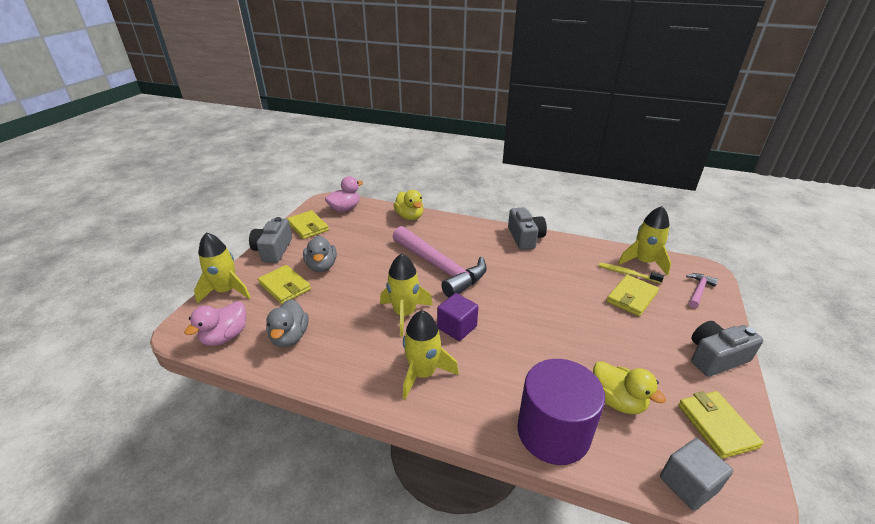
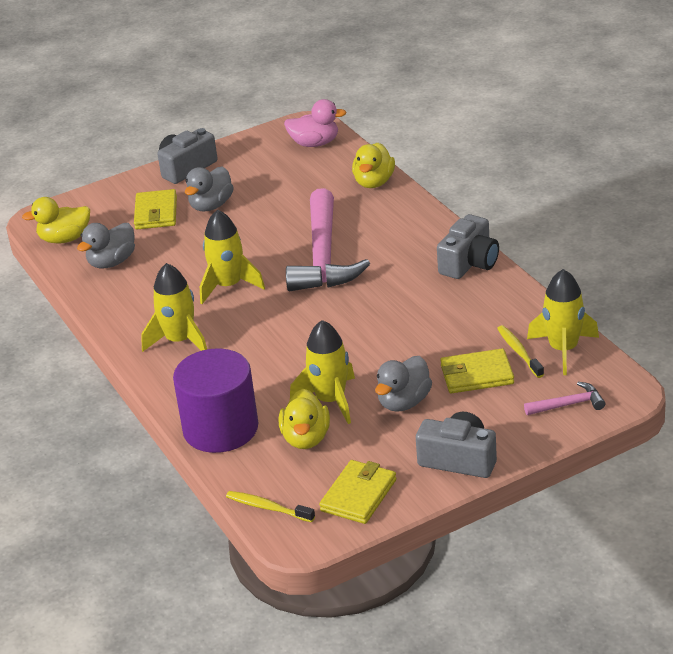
camera: 45 degrees right, 0 degrees up
pink duck [184,301,246,346] -> yellow duck [22,197,90,243]
yellow rocket [194,232,251,304] -> yellow rocket moved to [290,320,355,424]
yellow wallet [287,210,329,239] -> none
purple cube [437,293,478,341] -> none
grey cube [660,438,733,511] -> yellow toothbrush [226,491,315,522]
none -> grey duck [375,356,432,412]

